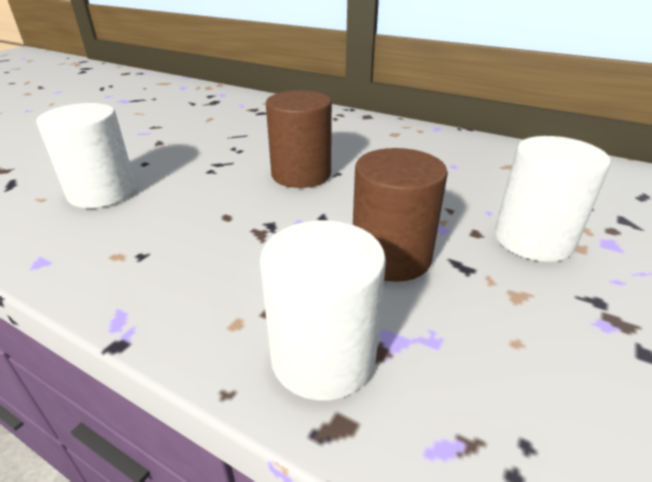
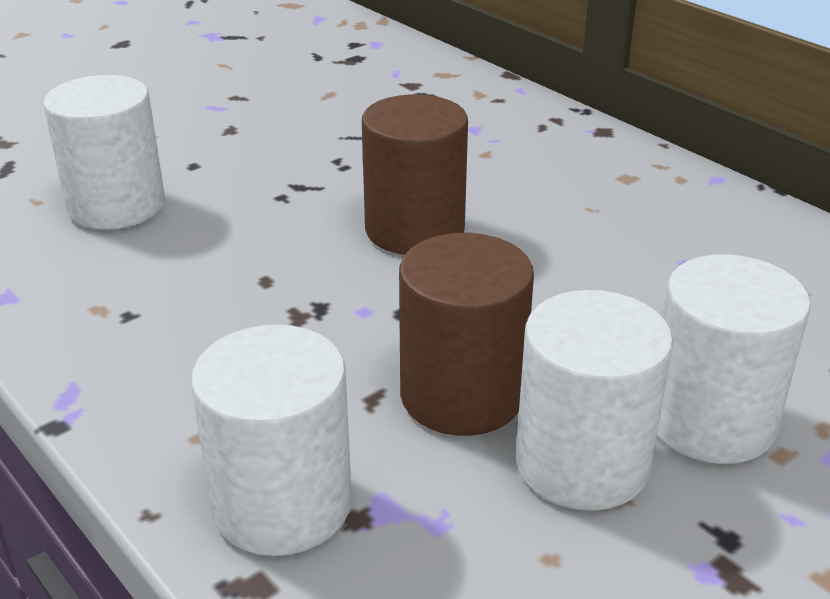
camera: 20 degrees right, 0 degrees up
none -> white cylinder [516,290,673,511]

